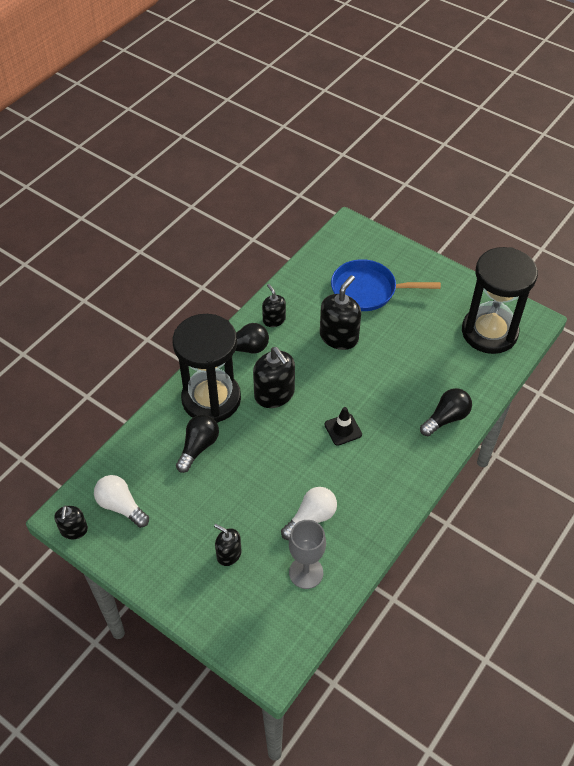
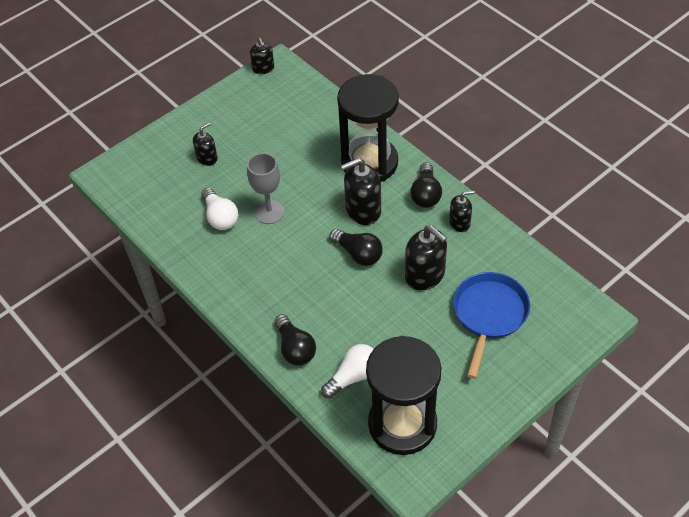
camera: 105 degrees right, 0 degrees up
black soap dispenser [54,506,88,539] -> black soap dispenser turned 120 degrees counterclockwise [250,38,274,74]
white light bulb [94,475,149,528] -> white light bulb moved to [321,344,374,398]
black light bulb [176,415,219,473] -> black light bulb moved to [330,229,383,266]
grey goblet [289,520,326,589] -> grey goblet moved to [247,153,285,224]
black traffic cone [324,407,362,446] -> none

